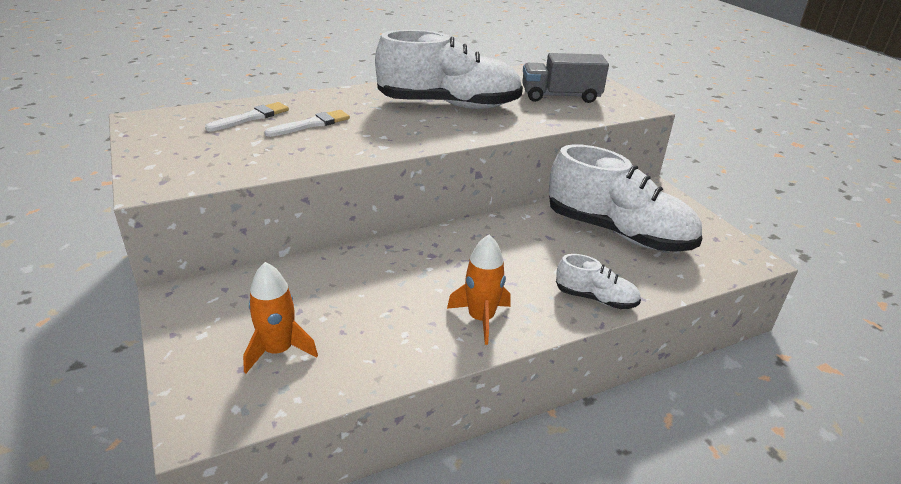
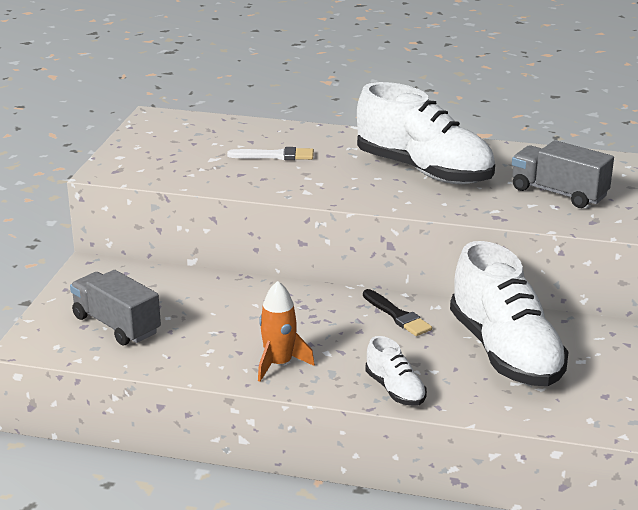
camera: 40 degrees right, 5 degrees down
white brush [205,102,289,132] -> none
orange rocket [243,262,318,373] -> grey truck [70,270,161,346]
none -> black brush [363,289,432,336]

